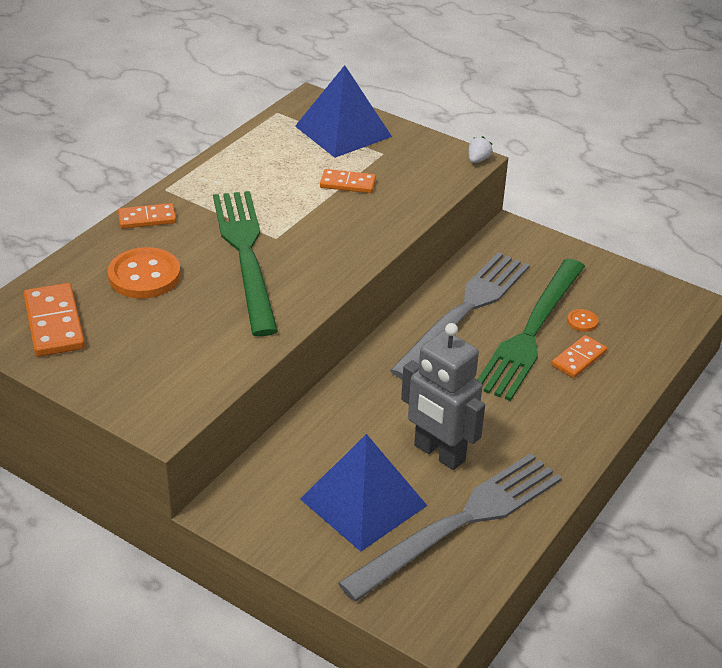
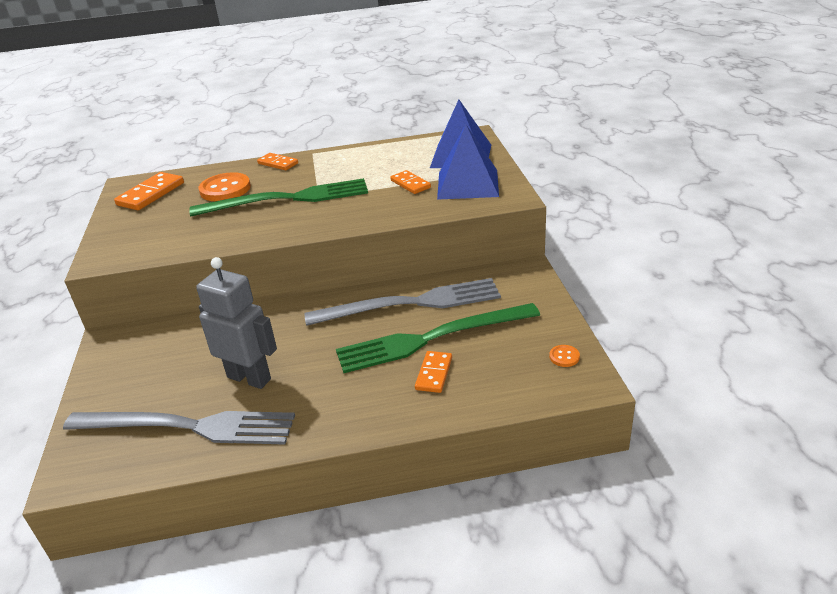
camera: 50 degrees right, 5 degrees down
green fork [213,191,278,336] -> green fork turned 45 degrees clockwise [189,178,368,216]
blue pyramid [300,434,427,552] -> blue pyramid moved to [437,124,499,200]
grey robot [401,323,485,470] -> grey robot turned 120 degrees clockwise [196,257,277,389]
white strawberry [469,136,493,163] -> none
orange domino [552,335,607,378] -> orange domino turned 75 degrees counterclockwise [415,351,452,393]
orange button [567,309,598,332] -> orange button moved to [549,345,580,367]

